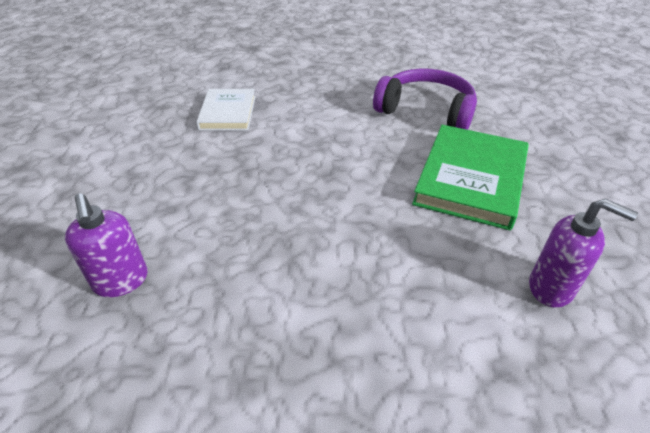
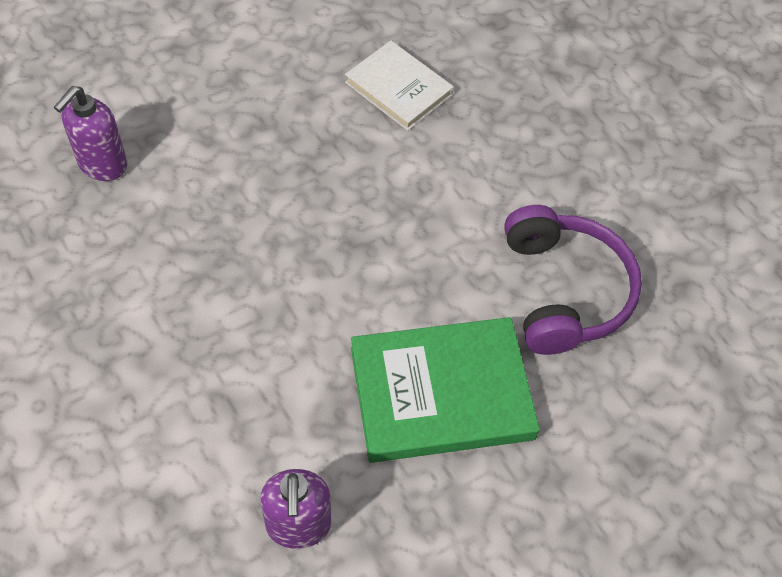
camera: 55 degrees right, 15 degrees up
white book [196,89,255,131] -> white book turned 75 degrees clockwise [345,41,454,131]

